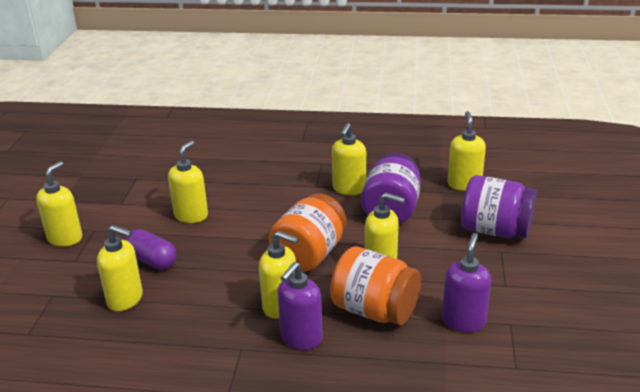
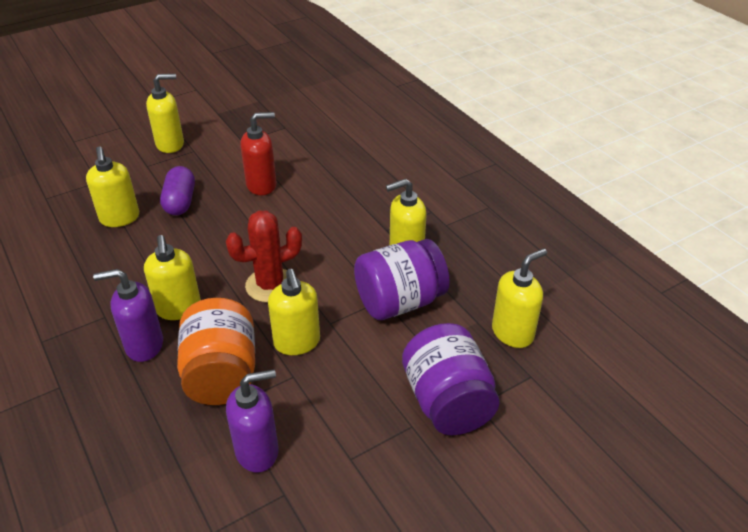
camera: 50 degrees right, 10 degrees up
yellow soap dispenser [168,141,208,223] -> red soap dispenser [240,112,277,195]
orange jar [269,193,346,272] -> red cactus [226,210,302,303]

